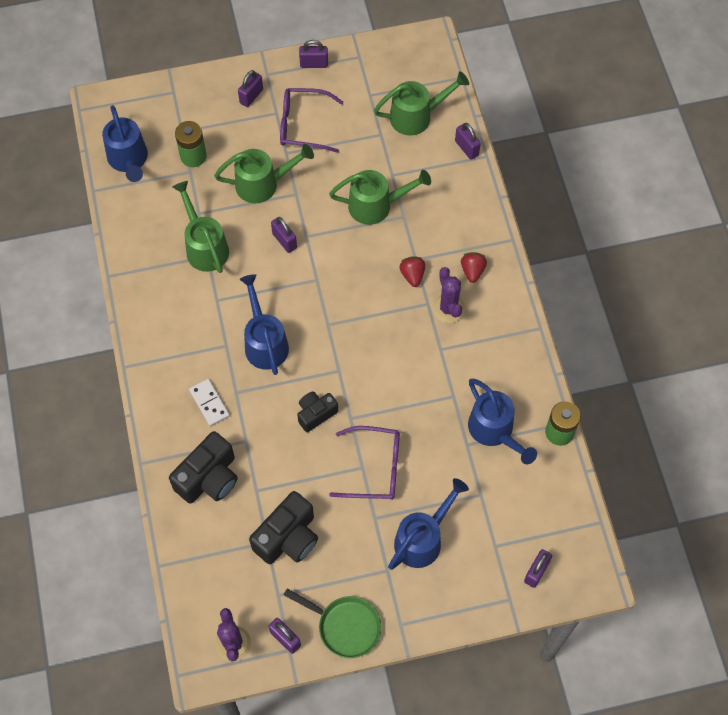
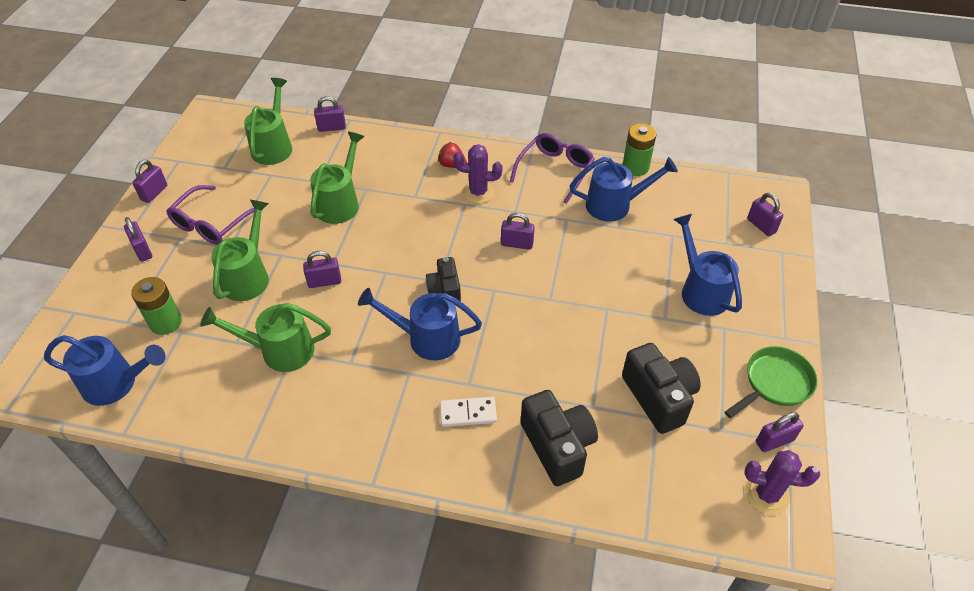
camera: 65 degrees left, 15 degrees down
black camera [297,392,338,433] -> black camera moved to [426,257,461,302]
purple glasses [329,426,400,500] -> purple glasses moved to [510,133,595,204]
red strawberry [399,257,425,287] -> none
none -> purple padlock [501,213,535,250]

